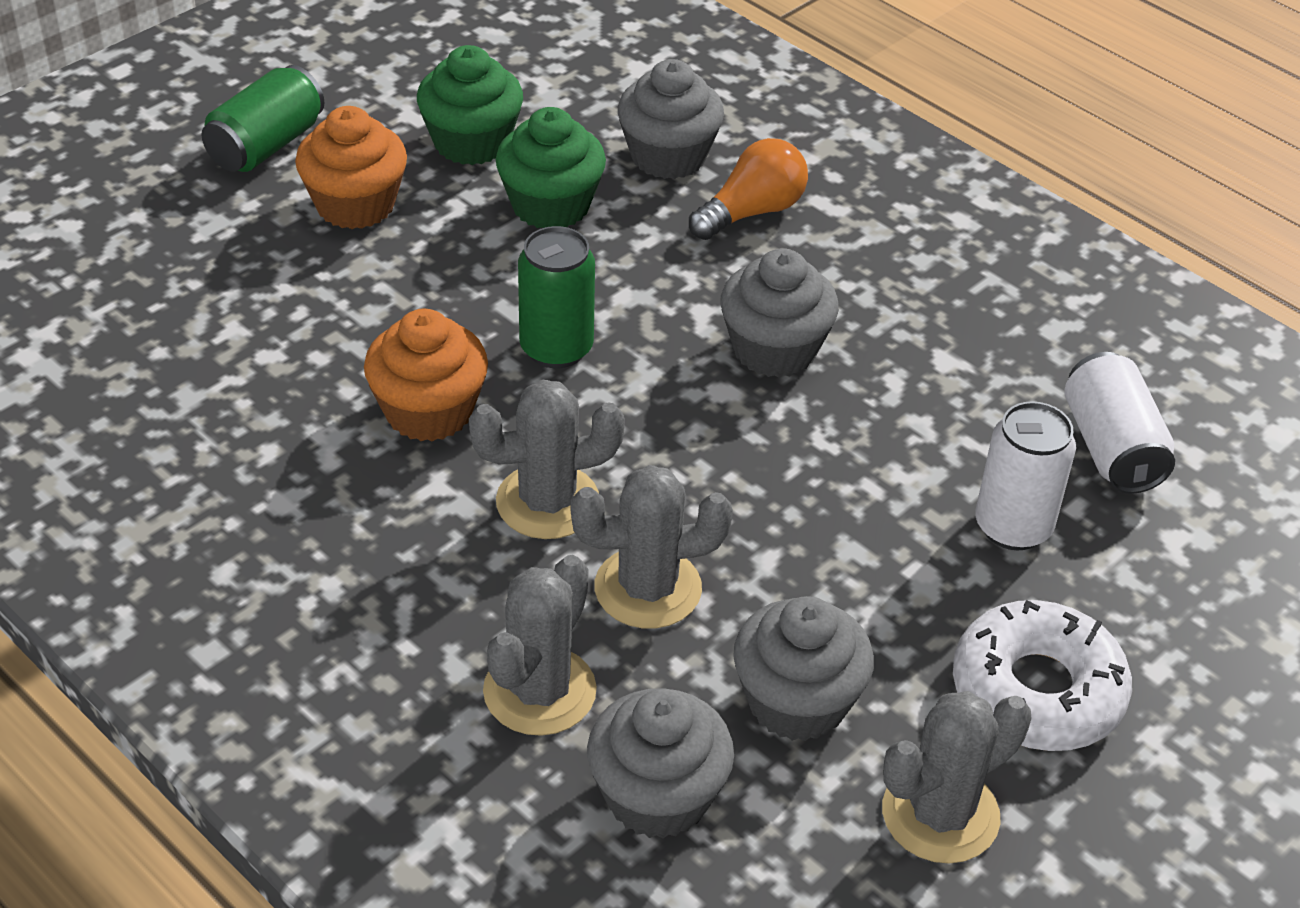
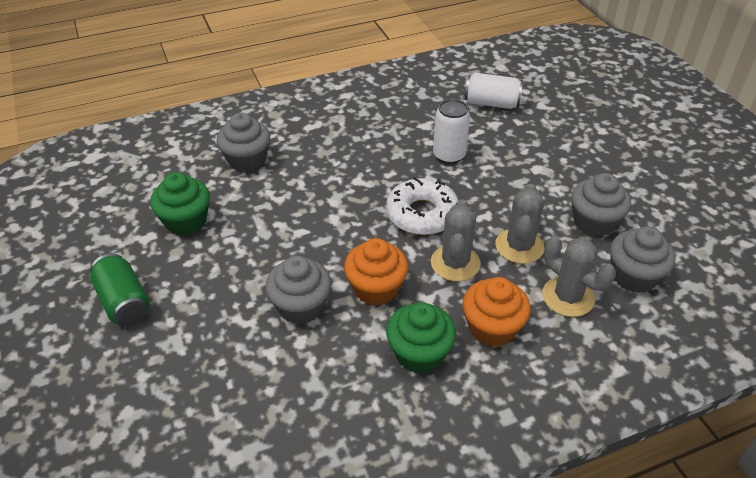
camera: 65 degrees left, 0 degrees up
orange cupcake [295,106,407,229] -> orange cupcake moved to [463,277,531,347]
green cupcake [495,107,606,228] -> green cupcake moved to [386,302,456,374]
green can [518,226,595,368] -> none
orange light bulb [689,138,808,240] -> none
grey cupcake [720,248,839,378] -> grey cupcake moved to [265,256,331,324]
grey cactus [882,691,1032,864] -> none
white donut [953,600,1132,751] -> white donut moved to [386,177,459,235]
white can [975,401,1076,550] -> white can moved to [433,99,470,164]

